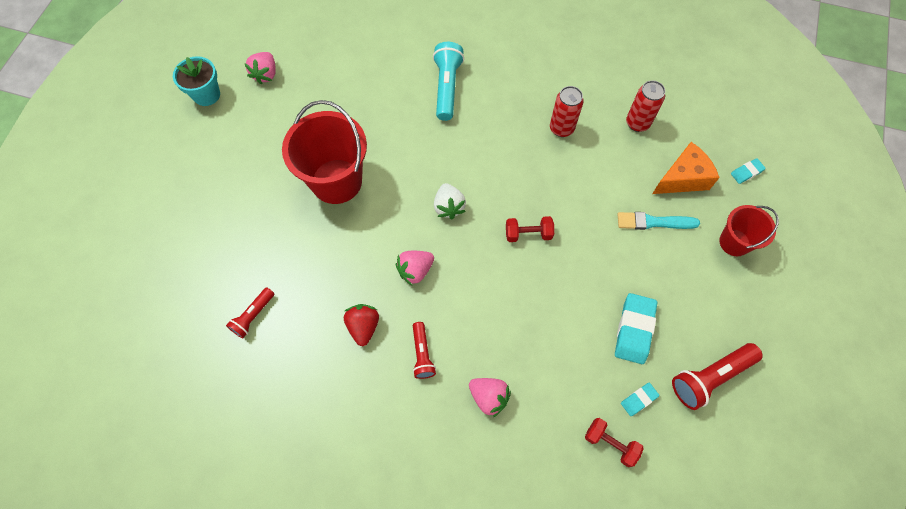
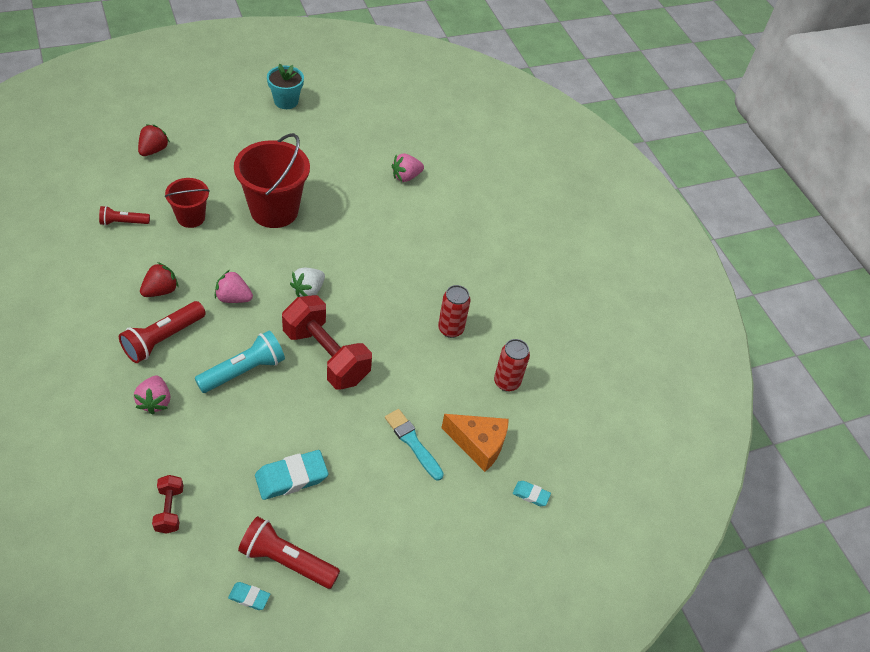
camera: 45 degrees right, 15 degrees down
pink strawberry [244,52,276,84] -> pink strawberry moved to [392,153,424,182]
red flashlight [413,322,436,379] -> red flashlight [119,301,206,363], size x1.66
turquoise flashlight [433,42,464,121] -> turquoise flashlight moved to [195,330,285,393]
red dumbbell [506,216,554,242] -> red dumbbell [282,295,372,390], size x2.10
turquoise eraser [621,383,659,416] -> turquoise eraser moved to [228,582,270,610]
red bucket [719,205,779,256] -> red bucket moved to [165,178,210,228]
none -> red strawberry [138,124,170,156]

